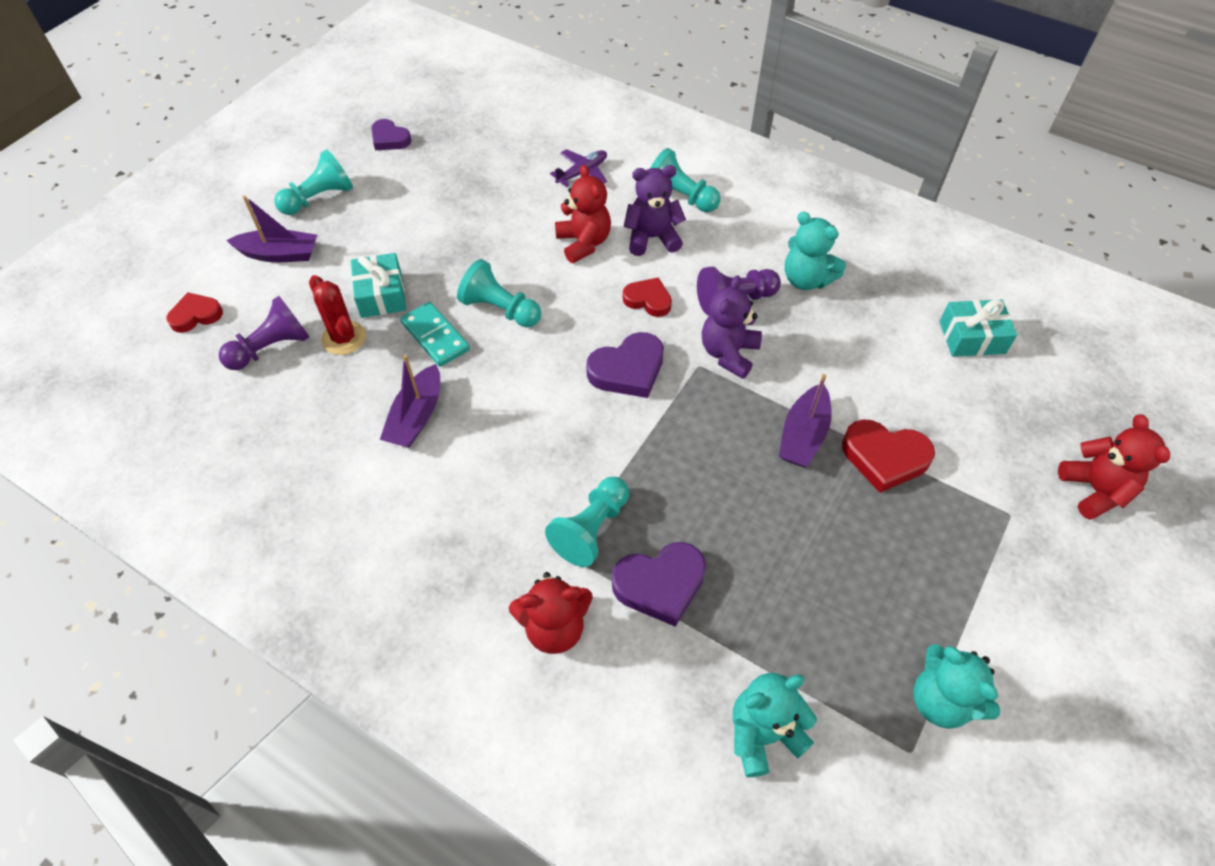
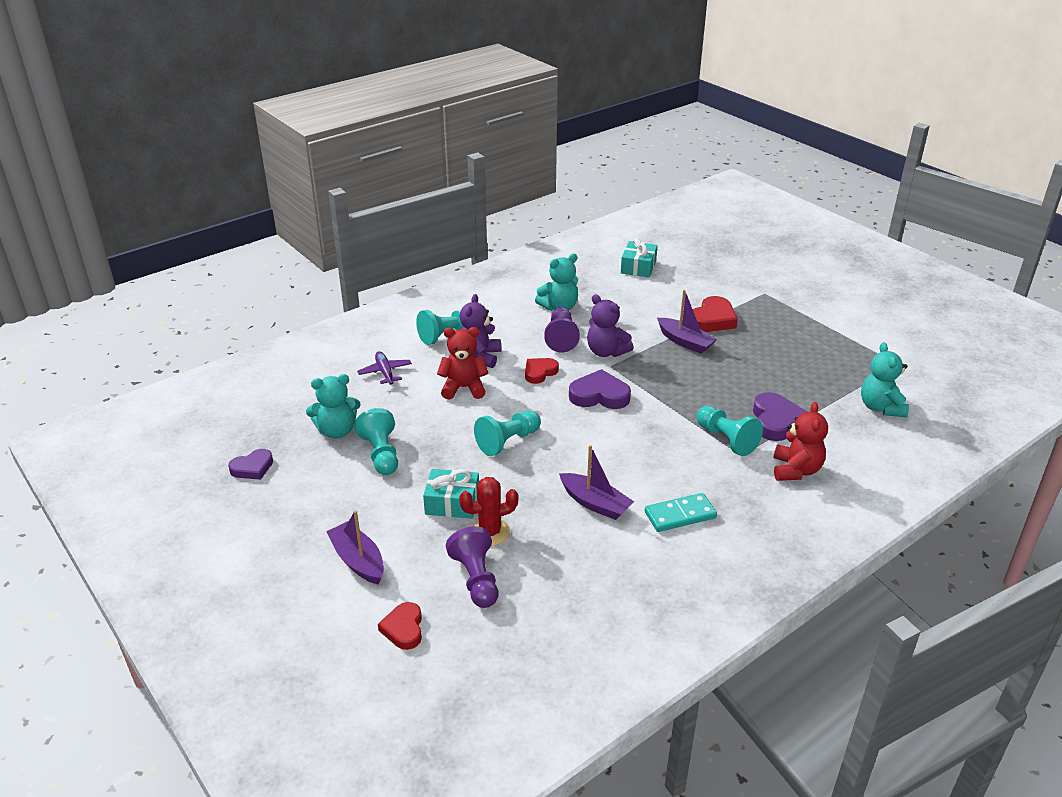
camera: 70 degrees left, 20 degrees down
purple boat [226,195,317,262] -> purple boat turned 60 degrees counterclockwise [326,510,384,584]
turquoise pawn [274,149,353,215] -> turquoise pawn moved to [354,408,398,475]
turquoise domino [400,302,470,367] -> turquoise domino moved to [645,493,717,532]
purple heart [586,332,664,398] -> purple heart turned 75 degrees counterclockwise [569,369,631,409]
turquoise teddy bear [913,644,1000,729] -> turquoise teddy bear moved to [306,374,361,439]
red teddy bear [1058,415,1170,520] -> none

